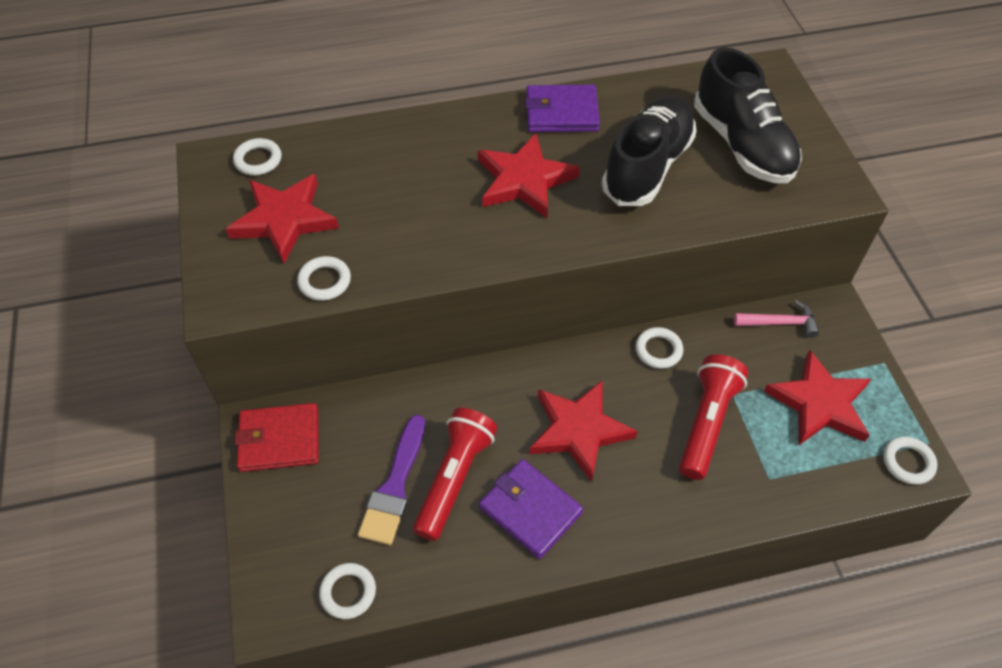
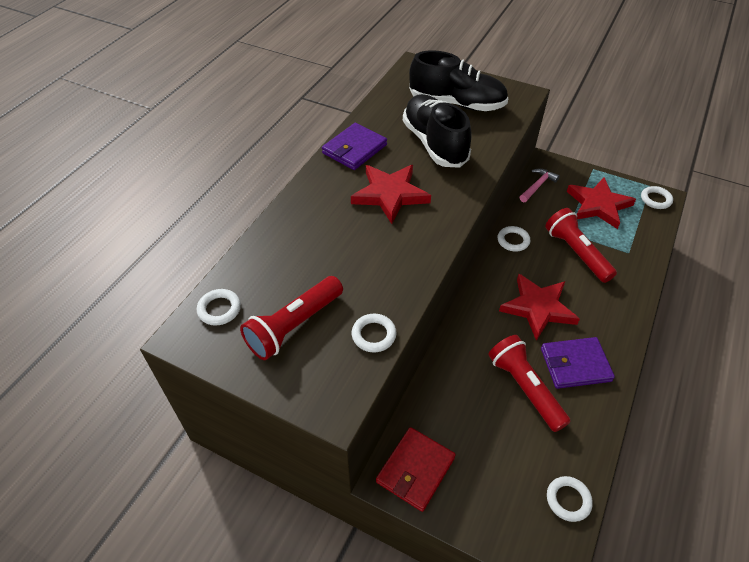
camera: 50 degrees left, 5 degrees down
red star [226,174,339,263] -> red flashlight [240,276,343,360]
purple brush [358,415,425,545] -> none

